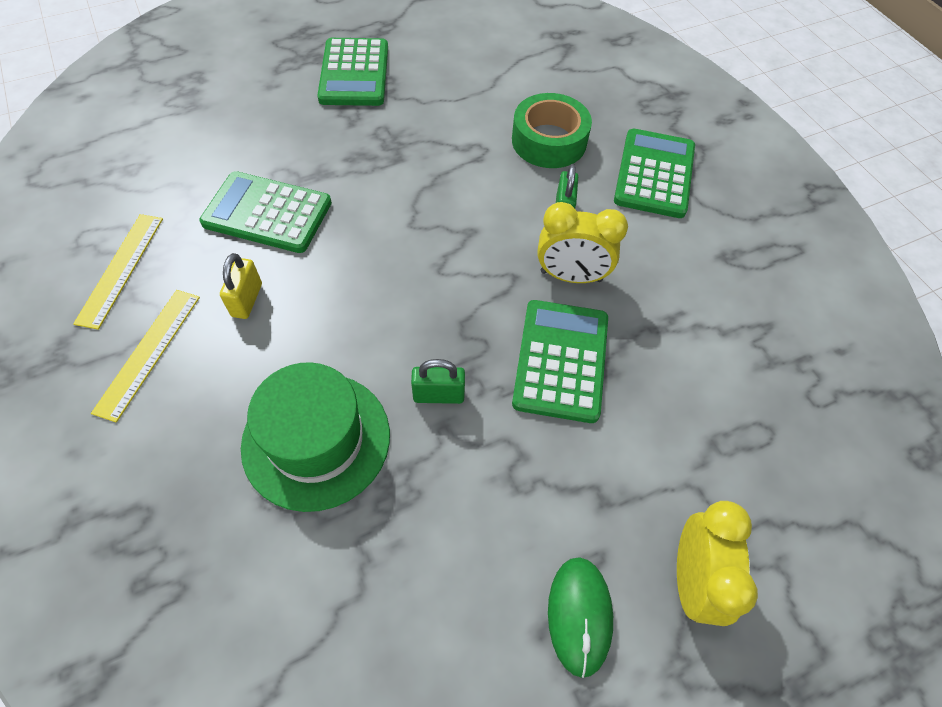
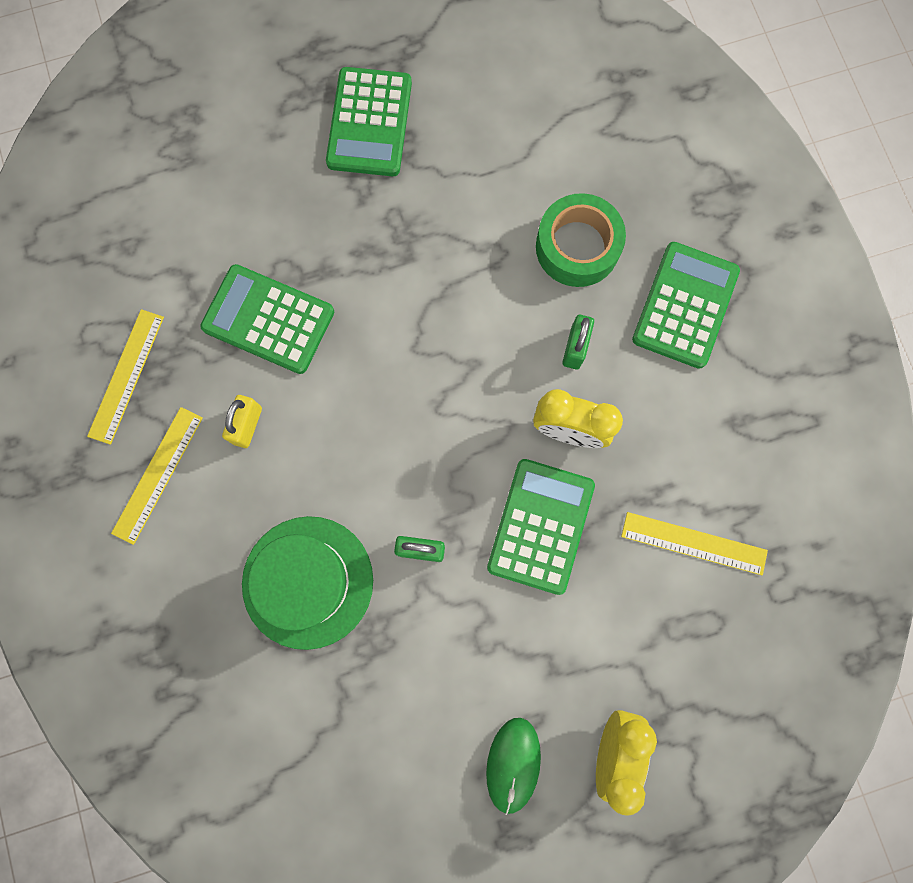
camera: 10 degrees right, 20 degrees up
none -> yellow ruler [621,512,768,575]

